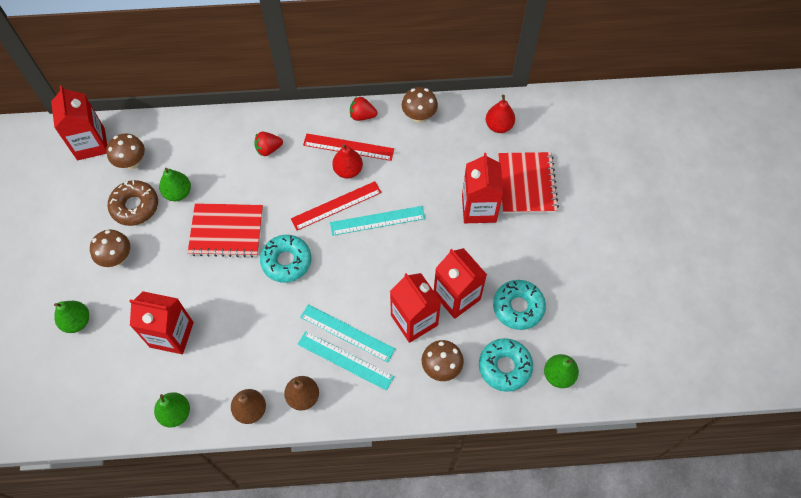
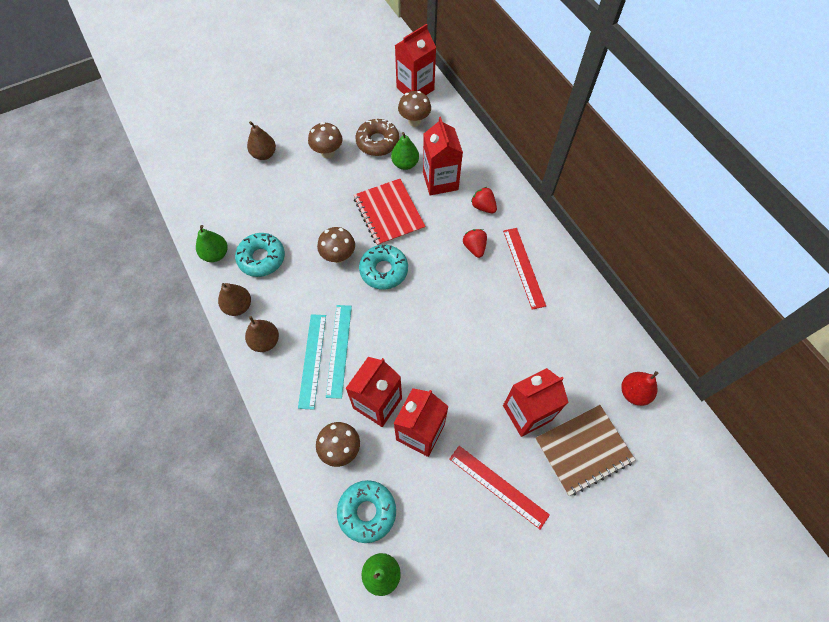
camera: 65 degrees right, 0 degrees up
green pear [54,301,89,333] -> brown pear [247,121,276,160]
red carton [129,291,194,354] -> red carton moved to [423,117,463,195]
red ruler [291,181,382,230] -> red ruler moved to [450,446,550,529]
turquoise ruler [330,206,425,236] -> none
red pear [332,144,363,178] -> none
red strawberry [350,97,377,121] -> red strawberry moved to [463,229,487,258]
brown mushroom [402,87,438,123] -> brown mushroom moved to [317,227,355,263]
turquoise donut [493,280,546,330] -> turquoise donut moved to [235,233,285,277]
red notebook [498,152,559,213] -> brown notebook [535,405,635,496]

